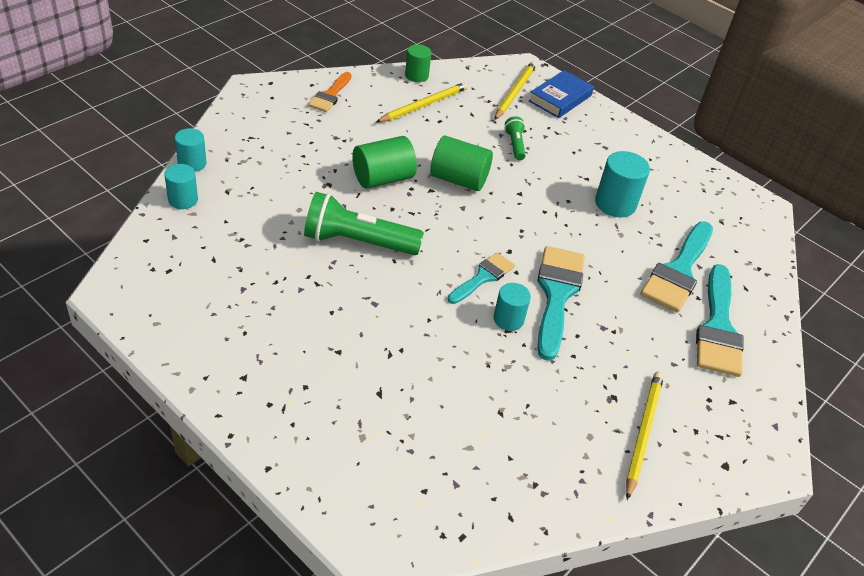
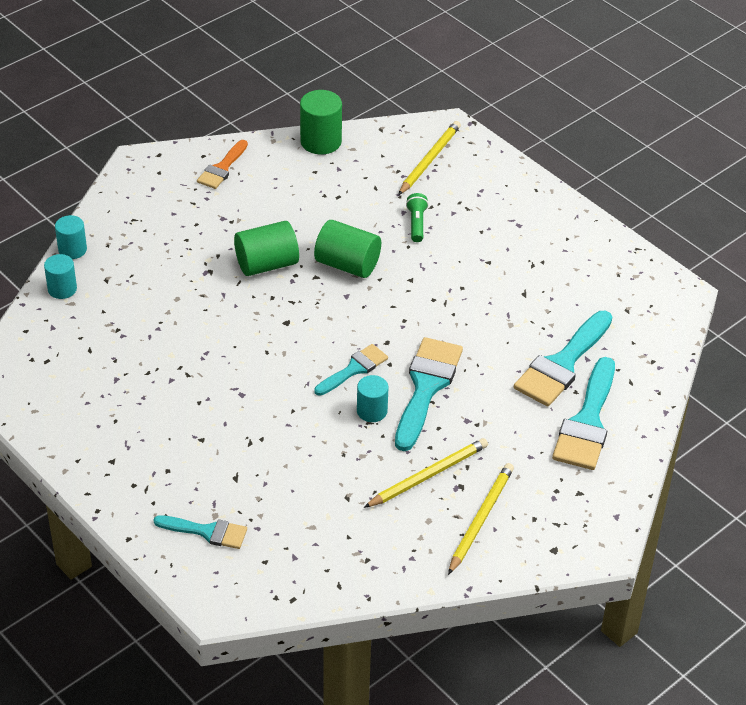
camera: 10 degrees right, 0 degrees up
green flashlight [304,192,424,255] -> none
yellow pencil [376,82,468,122] -> yellow pencil moved to [364,438,488,508]
green cylinder [405,44,432,82] -> green cylinder [300,90,342,154], size x1.56
blue book [529,70,594,118] -> none
turquoise cylinder [595,151,650,217] -> none
none -> turquoise brush [154,515,247,549]

